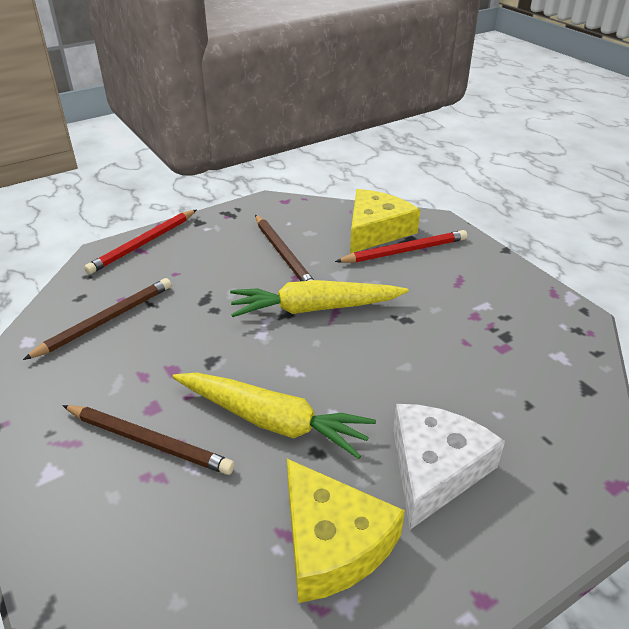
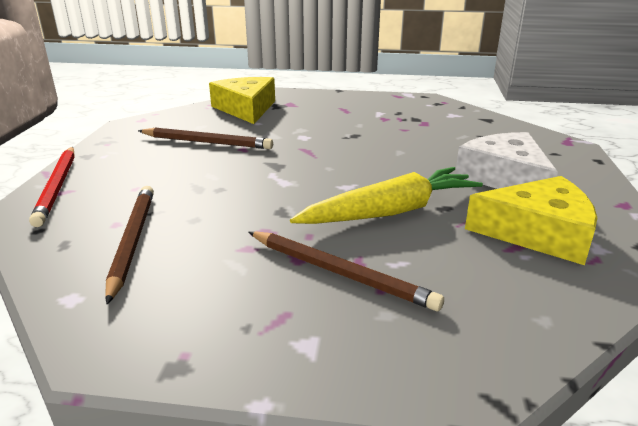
camera: 50 degrees left, 10 degrees down
brown pencil [62,405,235,475] -> brown pencil turned 60 degrees clockwise [249,231,444,311]
yellow carrot [230,280,409,317] -> none
red pencil [335,230,467,263] -> none

